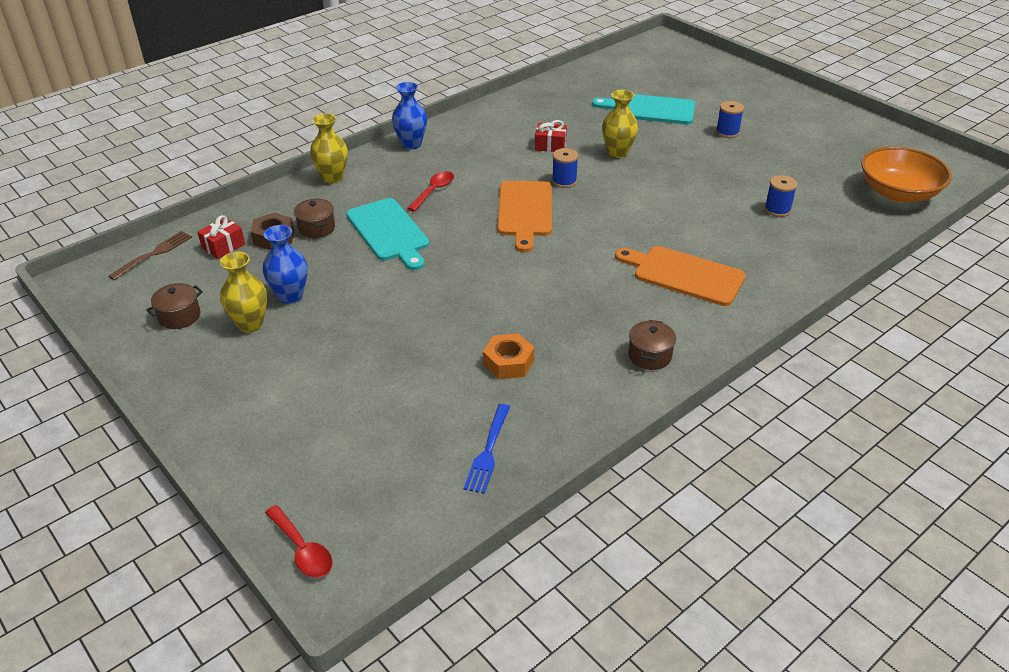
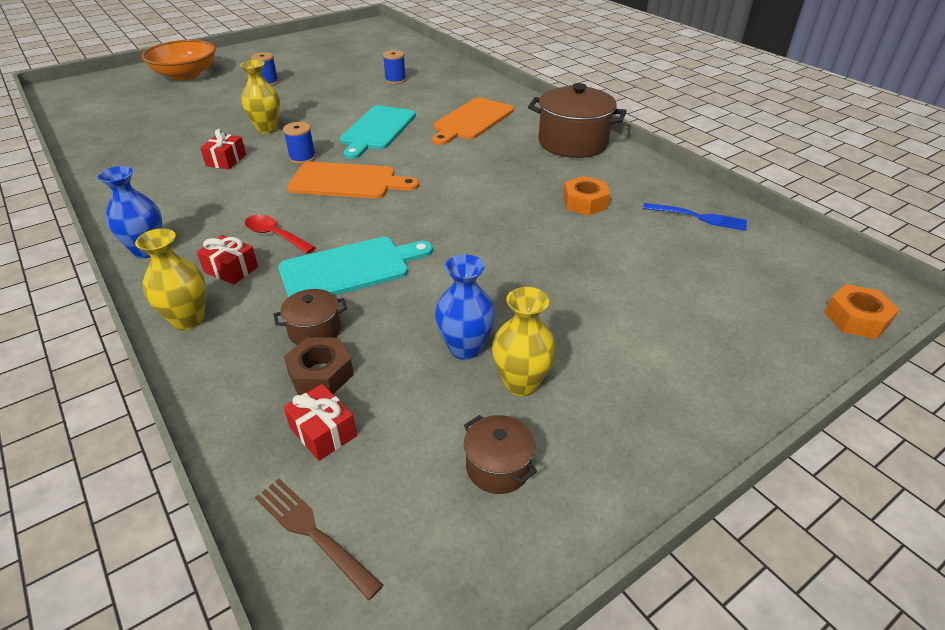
camera: 85 degrees left, 0 degrees up
red spoon [265,505,333,578] -> orange nut [824,284,900,339]
turquoise cutting board [592,94,695,124] -> turquoise cutting board moved to [340,105,416,159]
brown pot [628,320,676,370] -> brown pot [528,83,627,158], size x2.00
orange bowl [861,147,952,203] -> orange bowl moved to [142,40,216,80]
none -> red gift [197,235,258,285]

